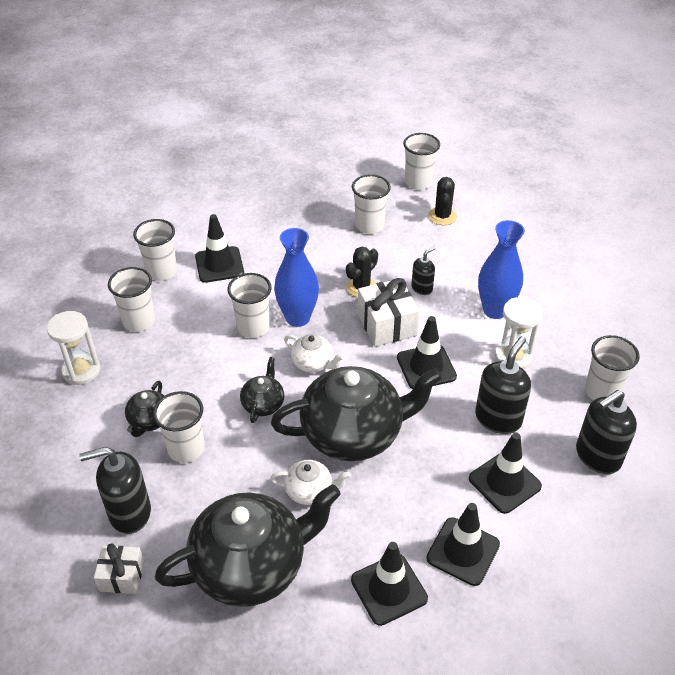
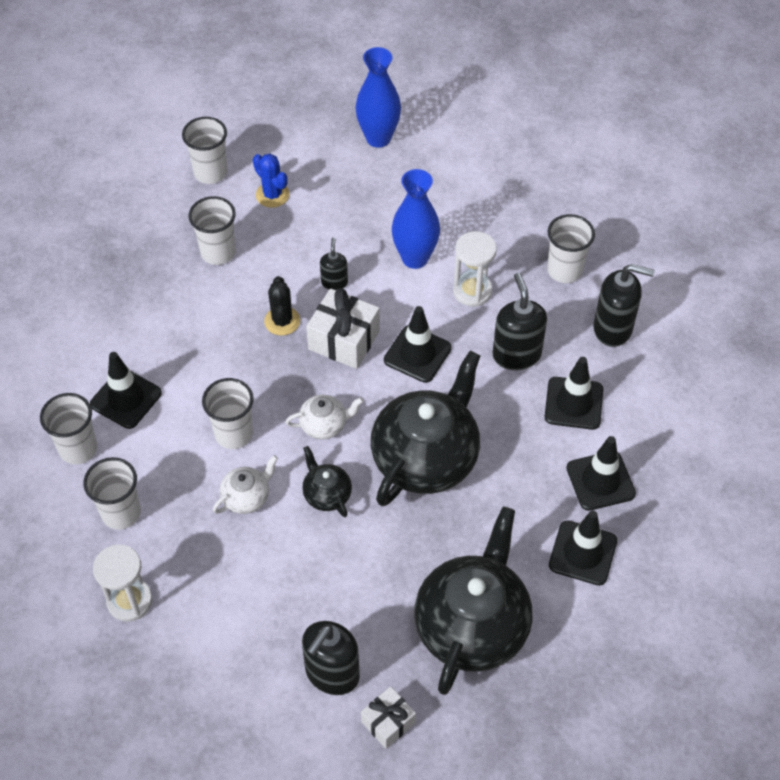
camera: 45 degrees left, 10 degrees up
black teapot [125,381,164,437] -> none
white cup [153,391,205,463] -> none
white teapot [270,460,351,505] -> white teapot moved to [213,455,278,514]
blue vase [274,228,319,327] -> blue vase moved to [355,47,401,148]
black cactus [428,177,457,225] -> blue cactus [253,154,290,208]
black soap dispenser [576,390,637,474] -> black soap dispenser turned 90 degrees counterclockwise [593,264,655,347]

